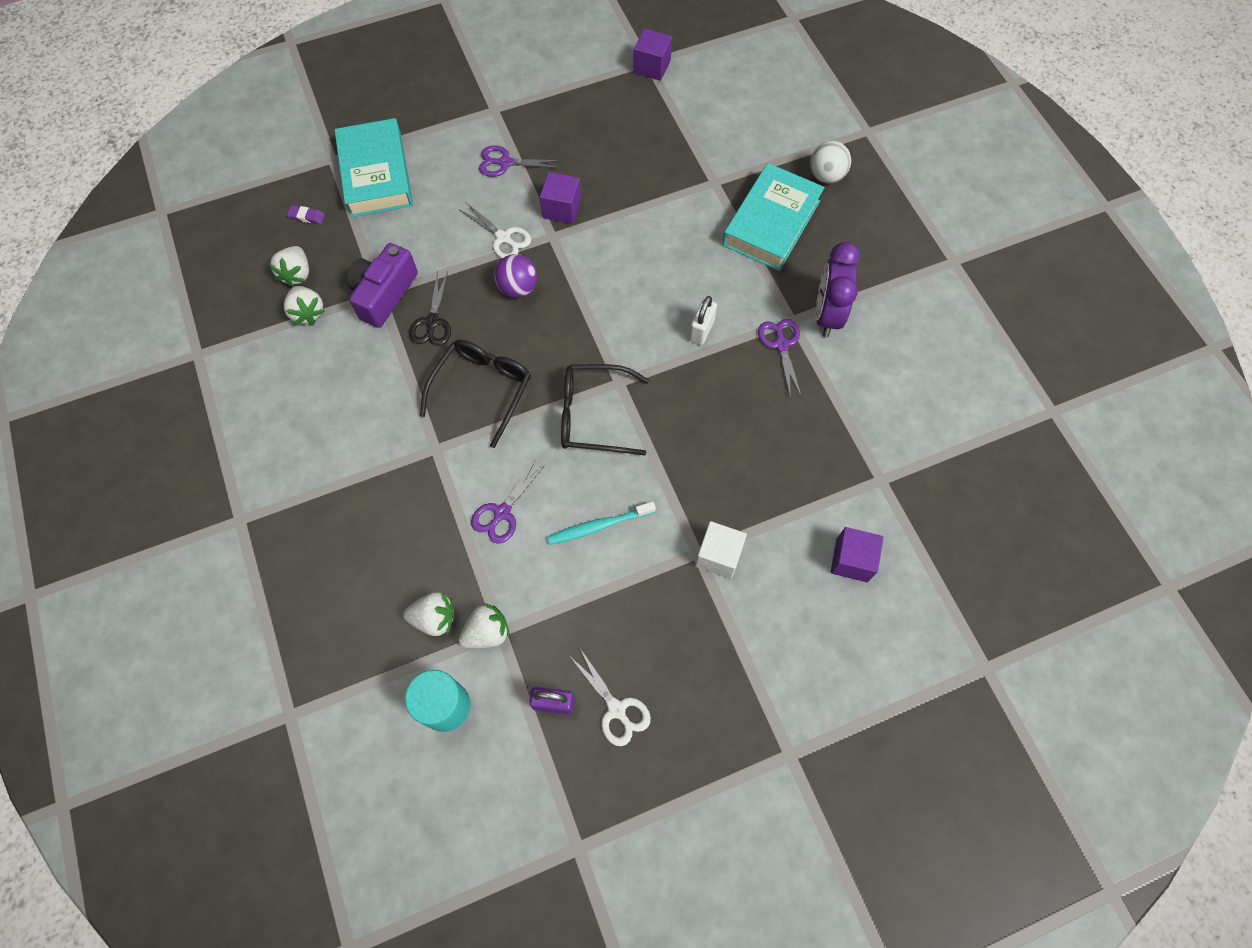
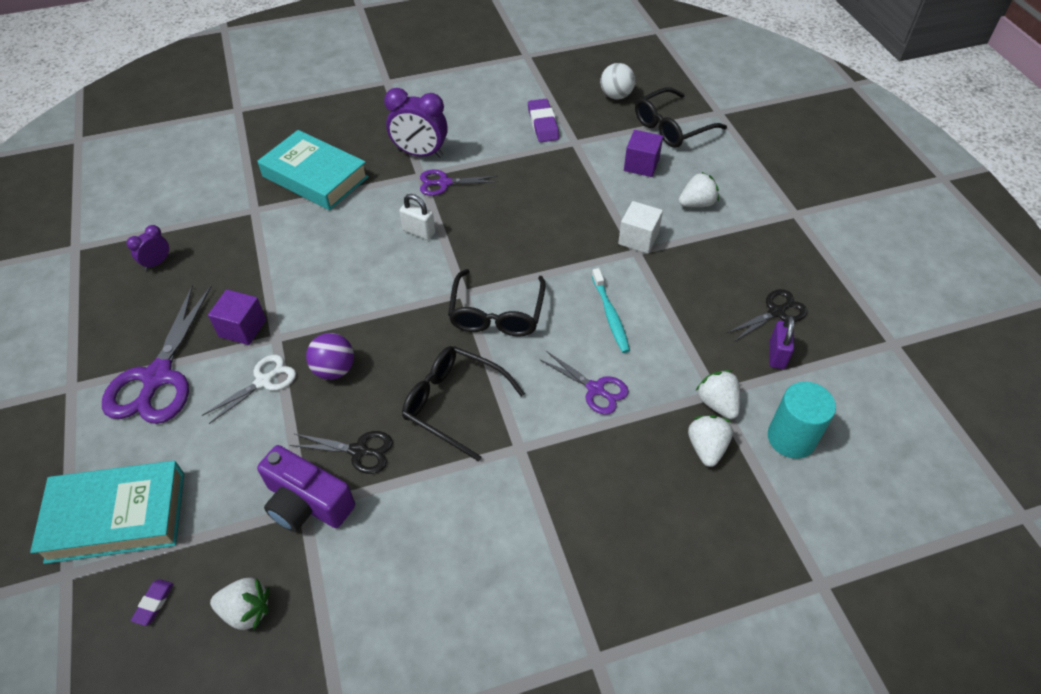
camera: 85 degrees left, 15 degrees down
white strawberry [284,286,325,325] -> white strawberry moved to [679,172,719,207]
purple scissors [479,145,561,177] -> purple scissors [102,285,212,424], size x1.83
white scissors [571,650,651,746] -> black scissors [727,289,807,342]
purple cube [633,28,672,81] -> none
white ball [810,141,851,184] -> white ball moved to [600,63,635,99]
none -> purple clock [127,225,170,271]
none -> purple eraser [528,99,559,142]
none -> black glasses [635,87,727,148]

